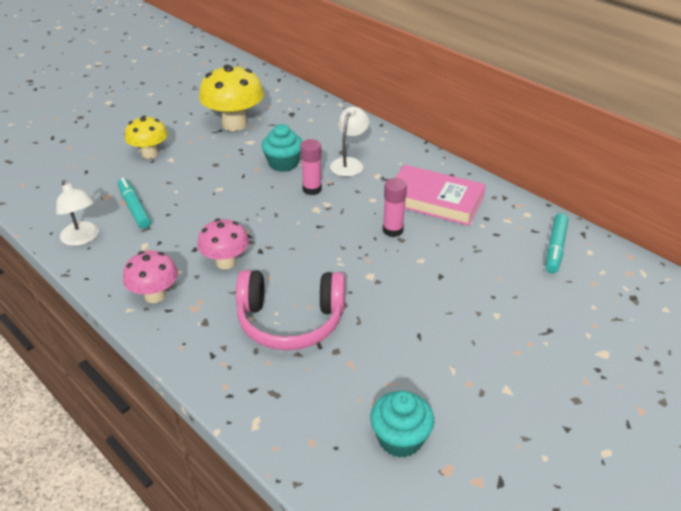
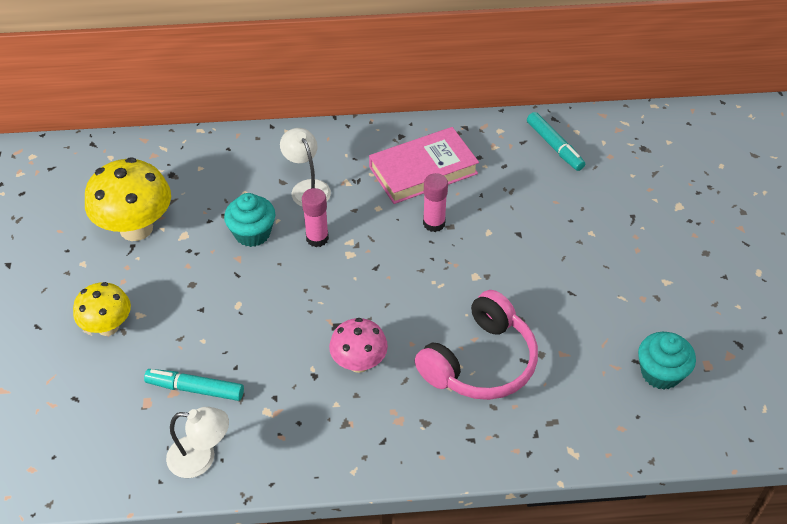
camera: 50 degrees left, 10 degrees up
pink mushroom [123,251,178,303] -> none

